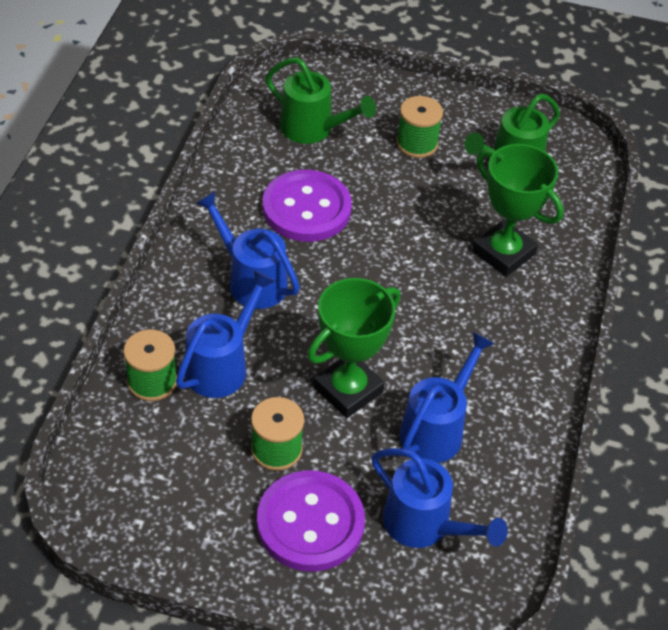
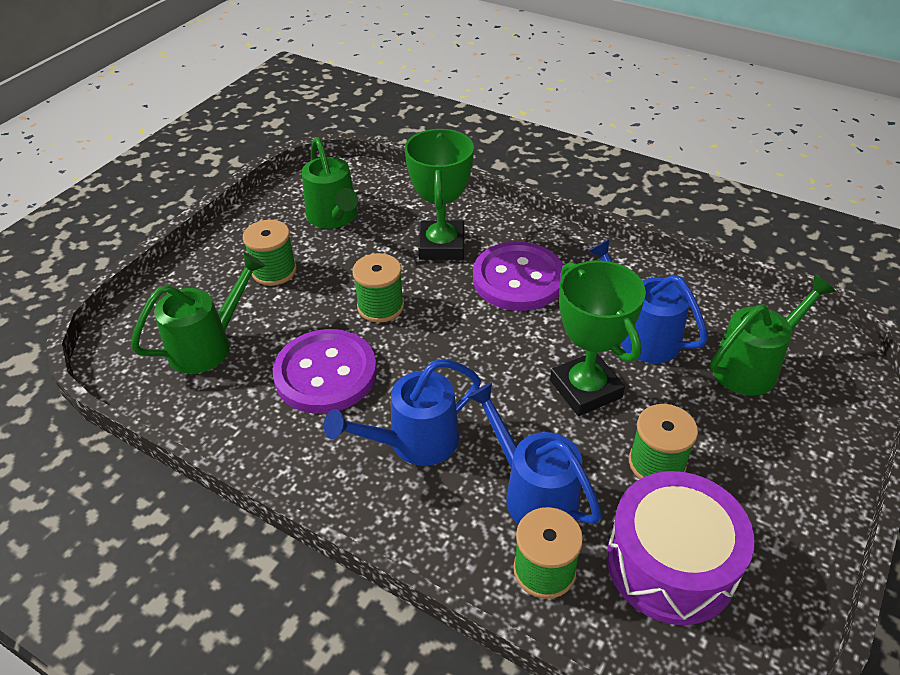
camera: 70 degrees left, 5 degrees down
purple button [257,470,365,572] -> purple button moved to [473,242,563,311]
blue watering can [371,448,508,548] -> green watering can [710,275,836,395]
green trophy [472,144,564,277] -> green trophy turned 60 degrees counterclockwise [405,129,474,260]
none -> green spool [352,253,404,323]
none -> purple drum [607,471,755,625]

